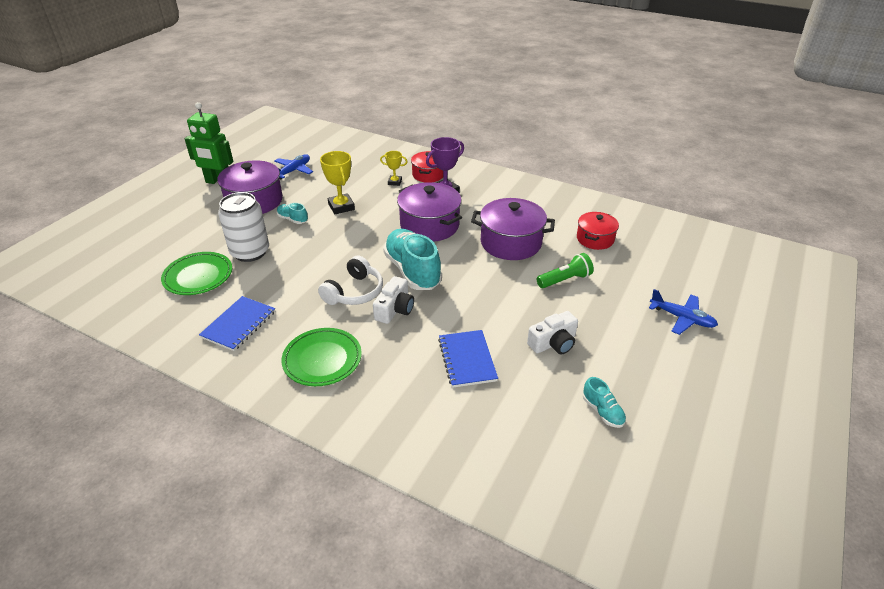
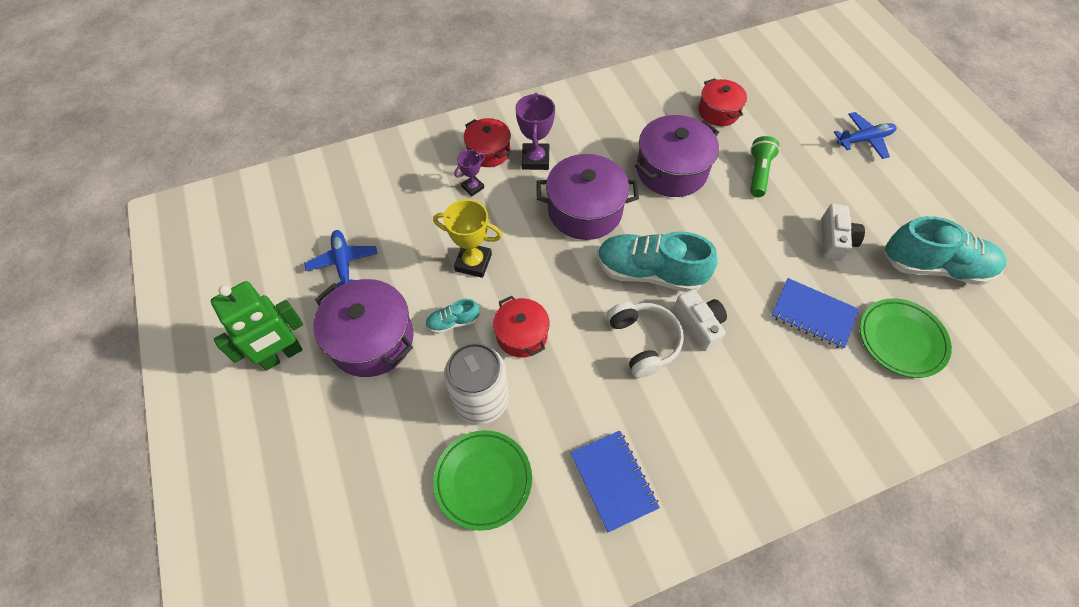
camera: 50 degrees left, 20 degrees up
green plate [281,328,362,386] -> green plate moved to [860,298,952,378]
yellow trophy [380,151,407,186] -> purple trophy [454,150,485,196]
turquoise shoe [583,377,626,428] -> turquoise shoe [884,216,1007,286], size x2.15
none -> red pot [493,296,550,358]

